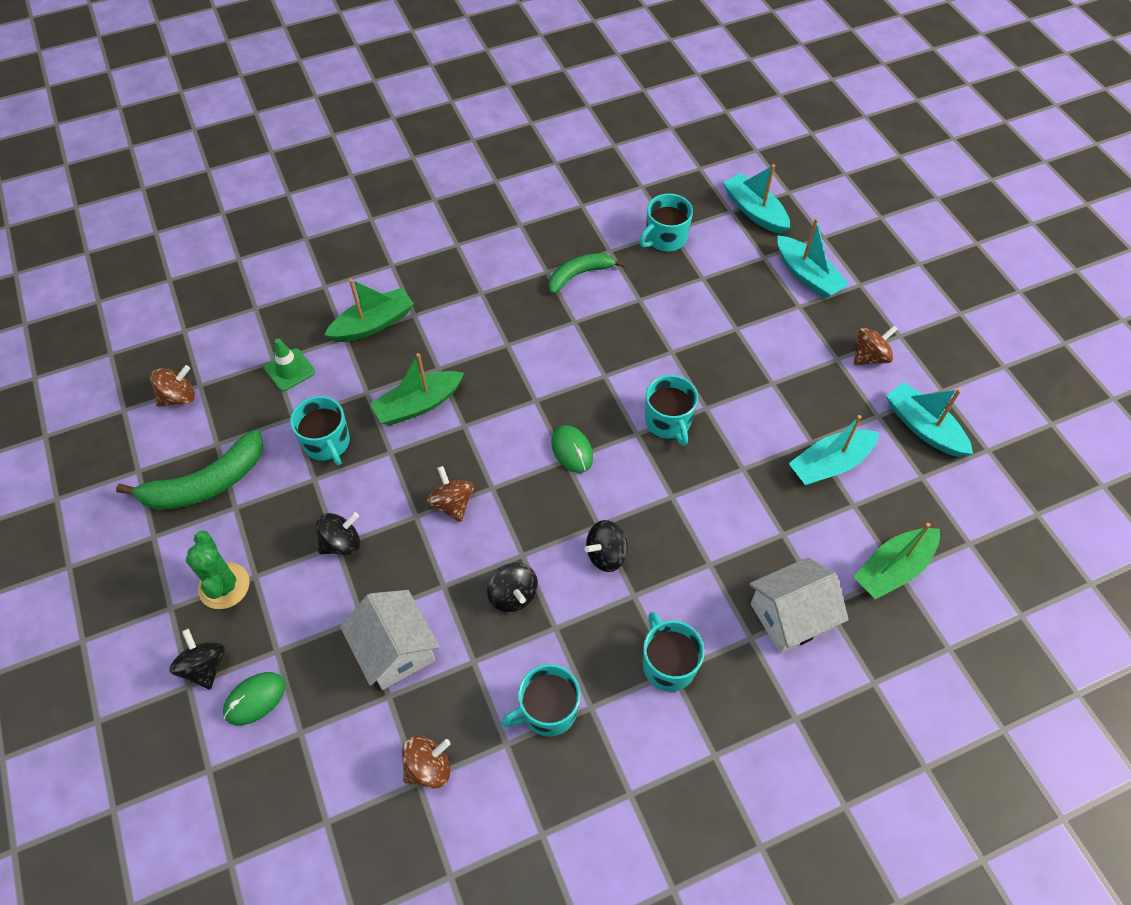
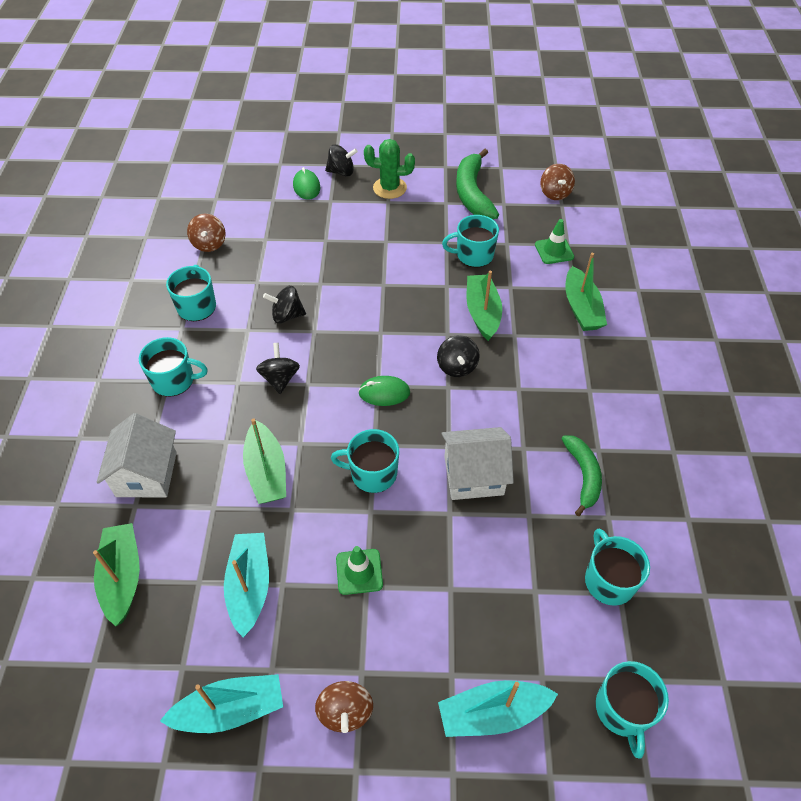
camera: 115 degrees right, 5 degrees down
black spinning top [316,512,360,555] -> black spinning top moved to [437,335,480,377]
white house [340,590,440,690] -> white house moved to [441,427,514,500]
brown spinning top [426,466,474,522] -> none
turquoise boat [723,164,790,234] -> turquoise mug [596,661,669,758]
none -> green boat [243,418,286,504]
none -> green traffic cone [336,546,383,595]

